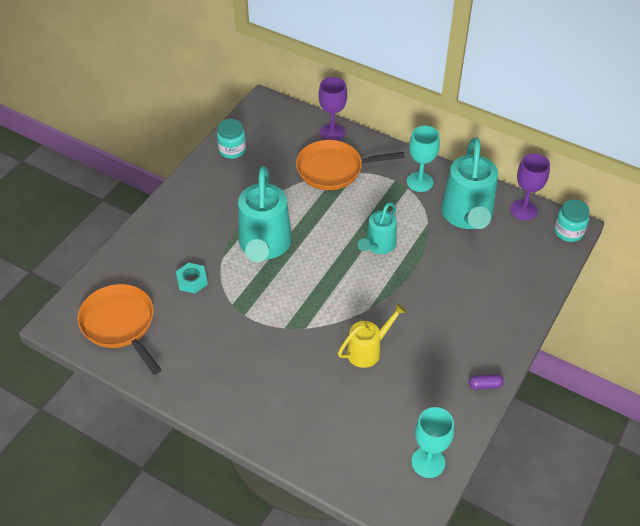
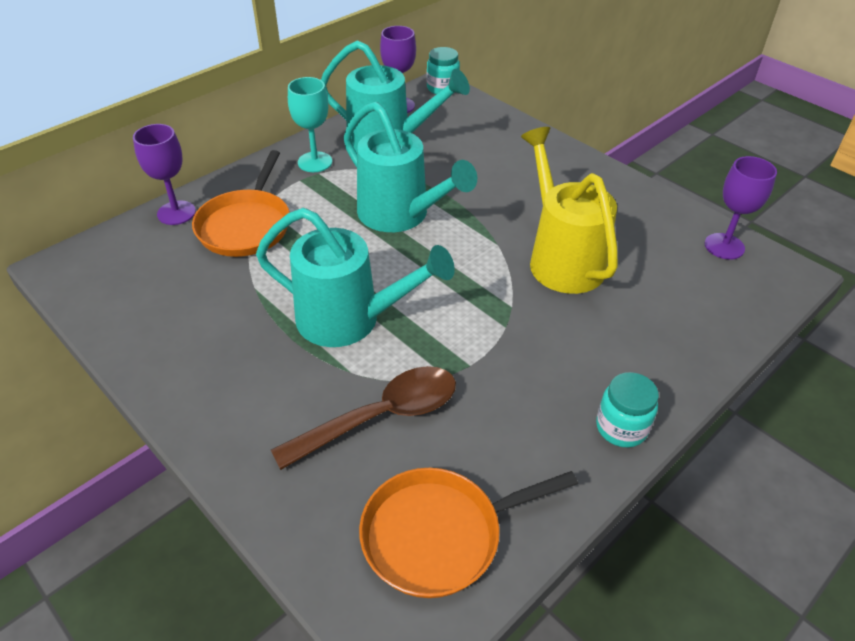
camera: 75 degrees left, 5 degrees down
turquoise nut [176,263,208,294] -> brown spoon [271,366,456,470]
turquoise jar [217,119,246,159] -> turquoise jar moved to [596,372,659,447]
yellow watering can [338,303,407,368] -> yellow watering can [521,127,618,294], size x1.73
turquoise watering can [358,202,397,254] -> turquoise watering can [343,102,477,232], size x1.73
turquoise goblet [411,407,454,478] -> purple goblet [705,156,777,259]
purple capsule [469,374,504,390] -> none

